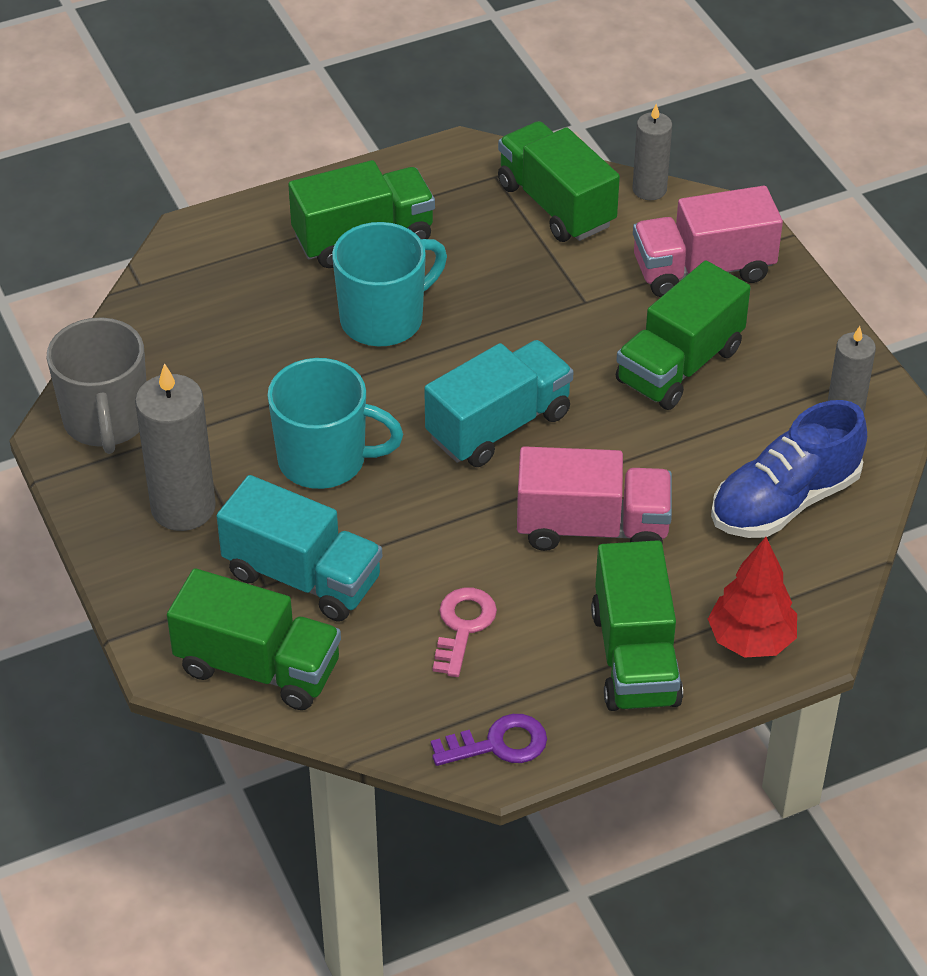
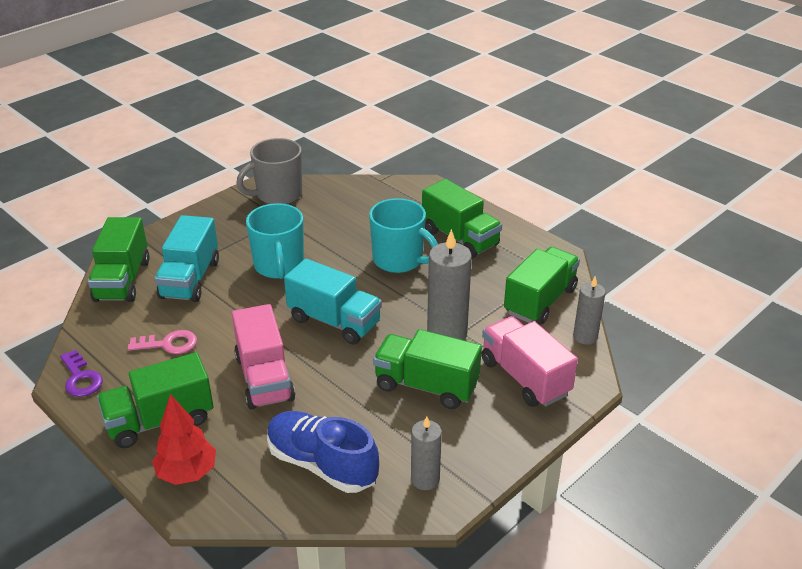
camera: 70 degrees right, 10 degrees down
grey candle [135,363,216,531] -> grey candle moved to [427,229,472,340]

